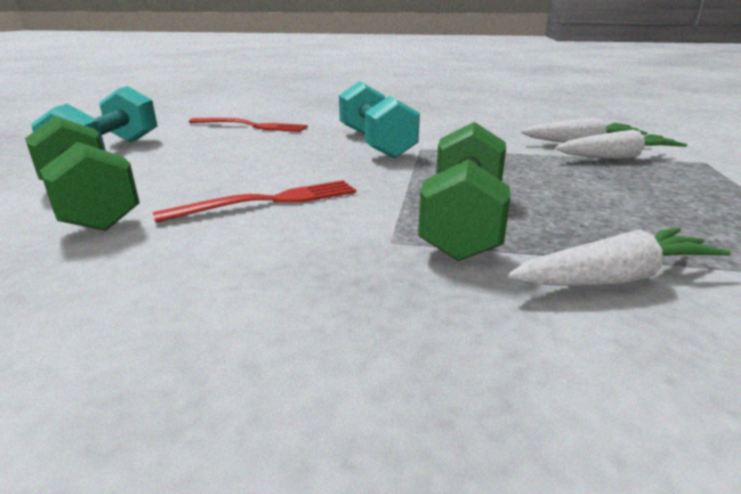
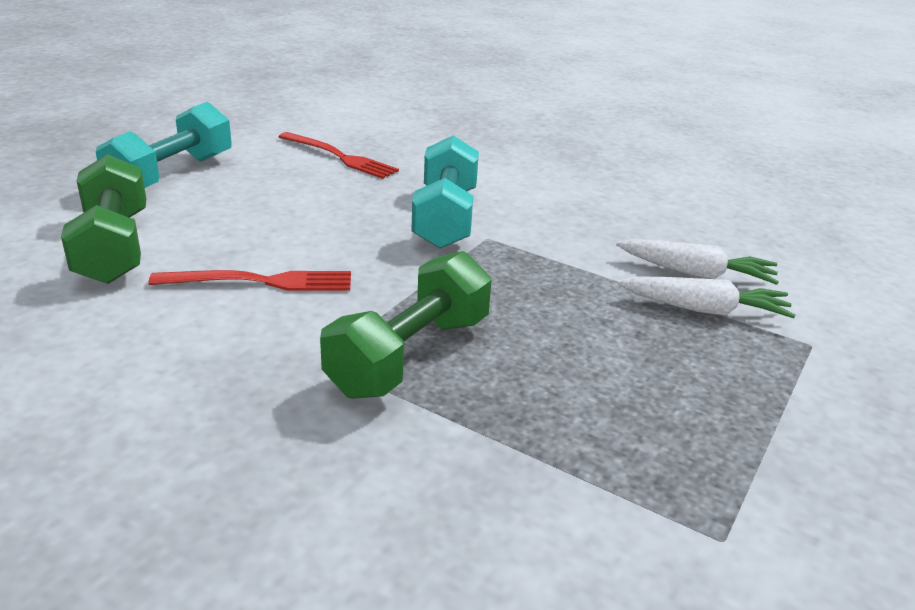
camera: 20 degrees right, 5 degrees up
white carrot [508,228,731,286] -> none

